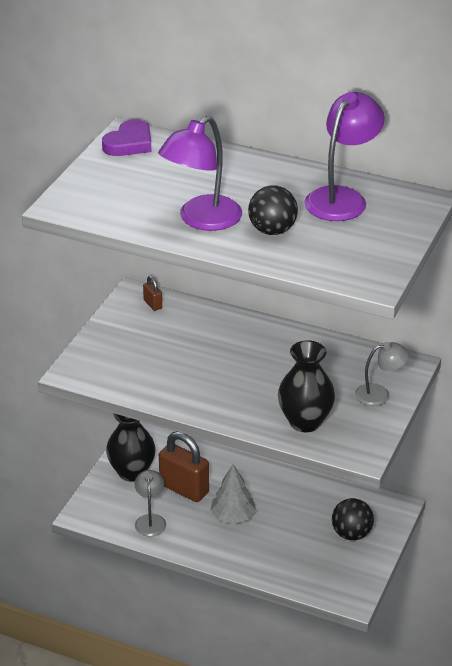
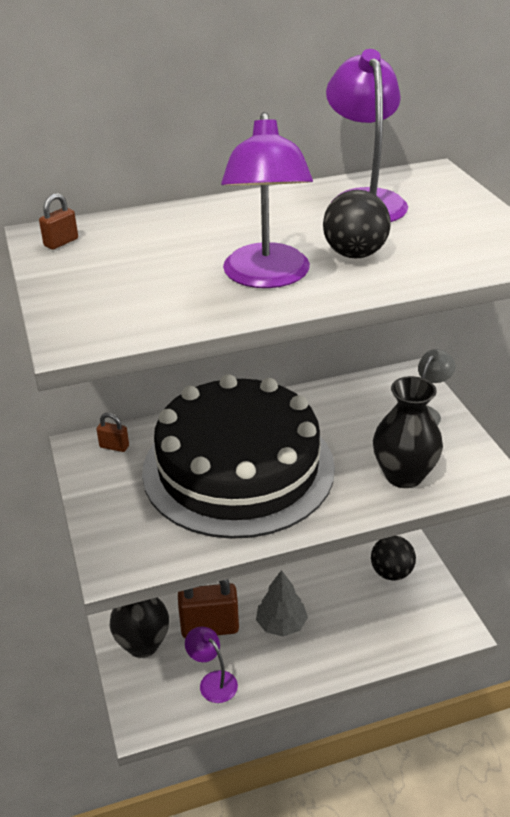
camera: 40 degrees left, 0 degrees up
purple heart [102,119,152,156] -> brown padlock [39,193,78,250]
grey lamp [134,470,166,537] -> purple lamp [185,627,238,703]
none -> black cake [142,374,335,539]

